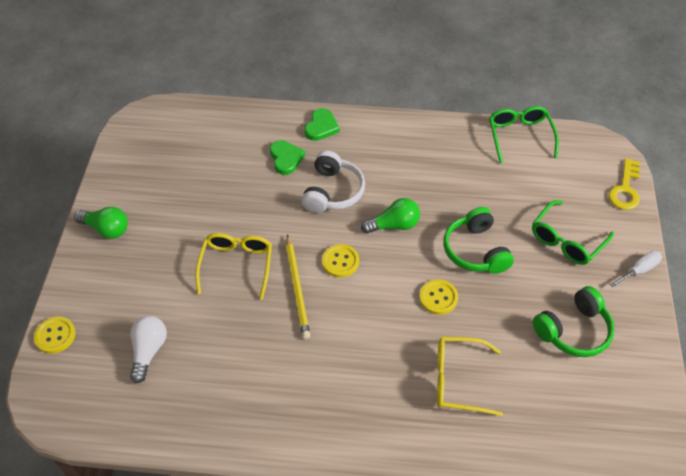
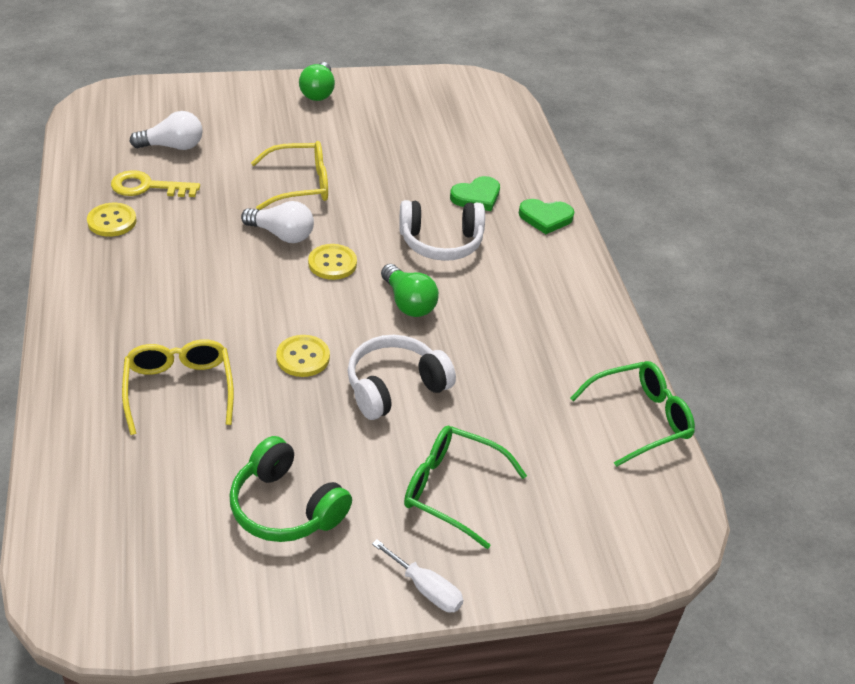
camera: 70 degrees right, 10 degrees down
yellow button [34,316,76,354] -> yellow button moved to [87,203,137,237]
yellow pencil [286,234,310,339] -> white light bulb [241,201,314,243]
green headphones [443,207,514,274] -> white headphones [347,335,456,420]
yellow key [608,158,640,210] -> yellow key moved to [111,170,200,197]

